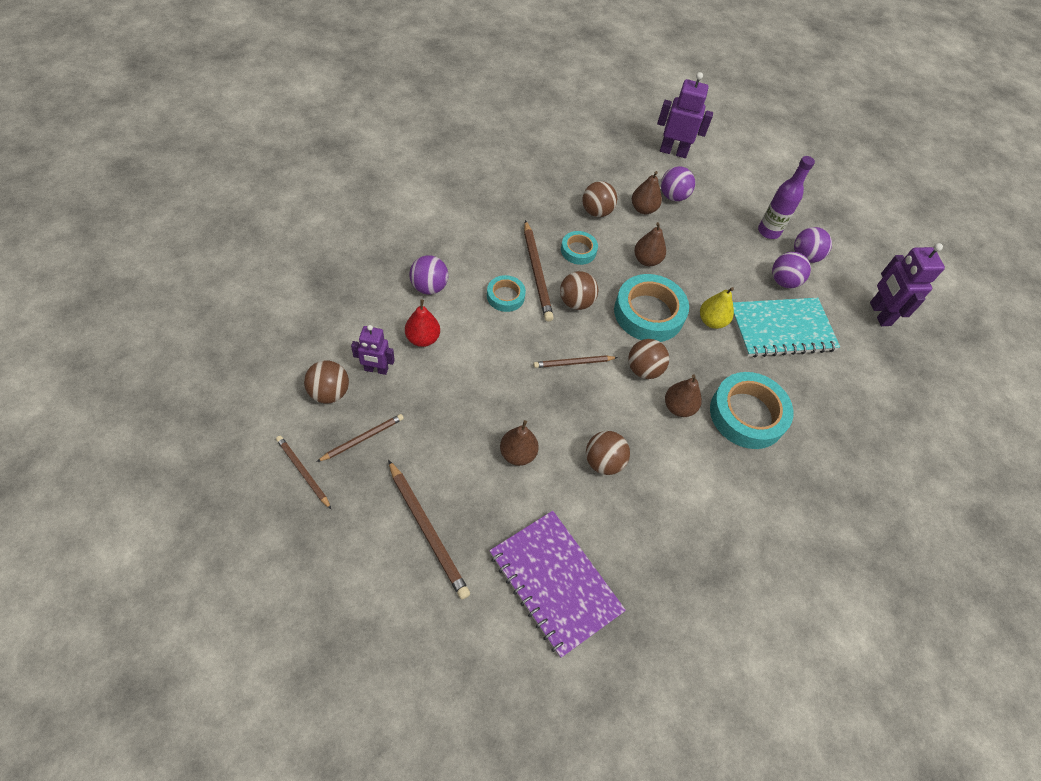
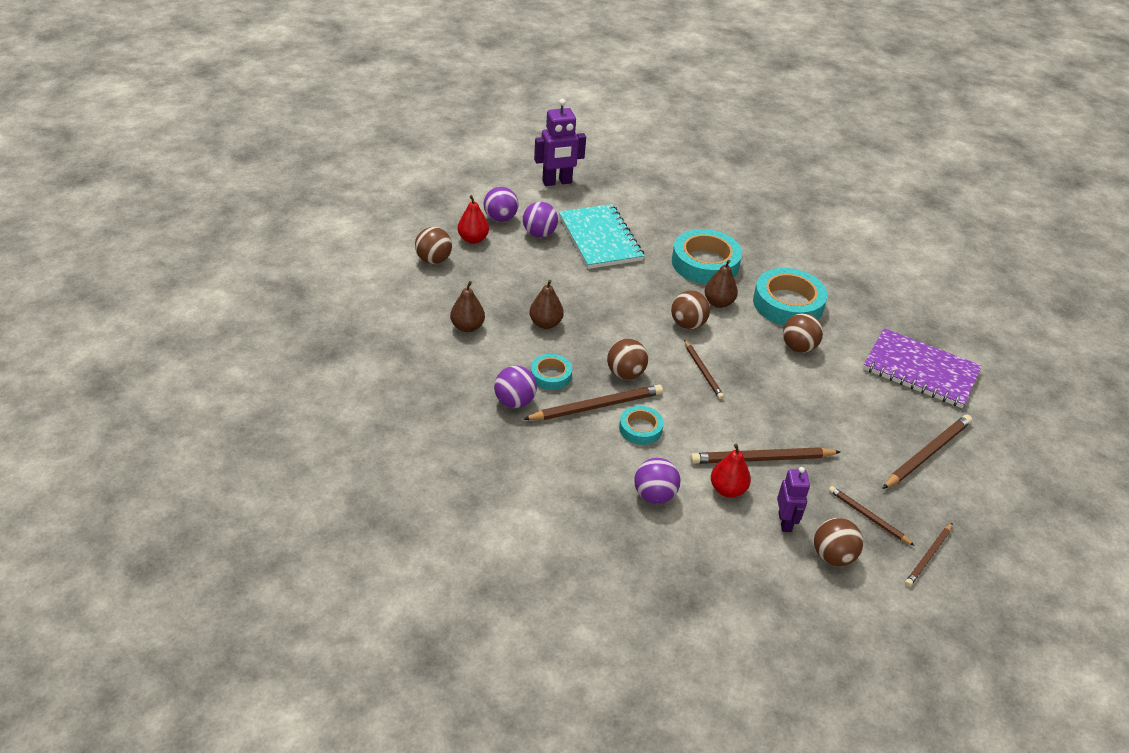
camera: 95 degrees left, 15 degrees down
purple notebook [489,511,626,658] -> purple notebook turned 75 degrees clockwise [863,328,982,408]
brown pear [500,420,539,466] -> none
brown ball [582,181,617,217] -> brown ball moved to [415,227,452,264]
turquoise tape [614,274,689,342] -> turquoise tape moved to [753,268,827,326]
purple robot [657,72,713,158] -> none
purple ball [661,166,695,201] -> purple ball moved to [494,366,537,408]
yellow pear [700,287,734,329] -> none
purple bottle [758,156,815,239] -> red pear [458,195,489,244]
none -> brown pencil [690,447,840,464]

